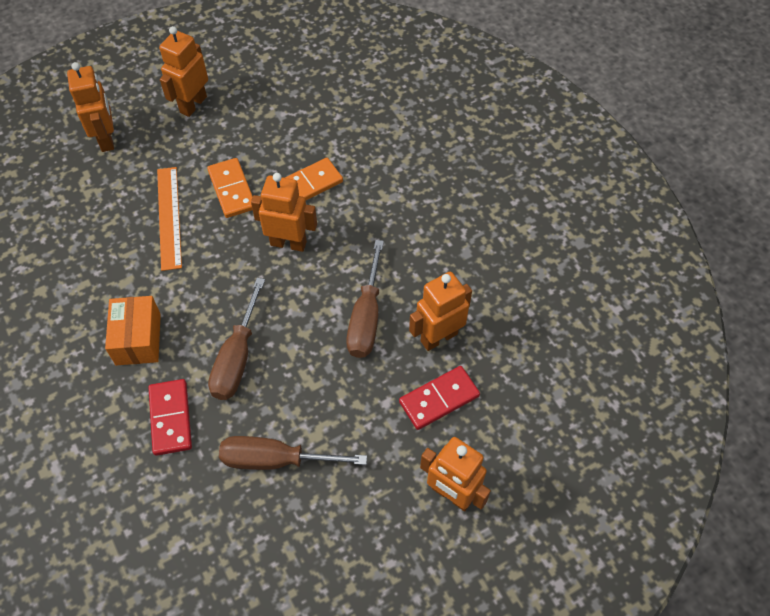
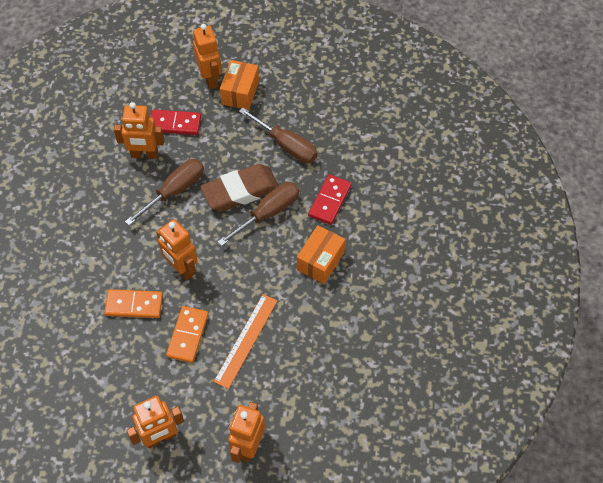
camera: 145 degrees left, 0 degrees up
none -> brown eraser [200,164,279,211]
none -> orange box [220,60,259,110]

